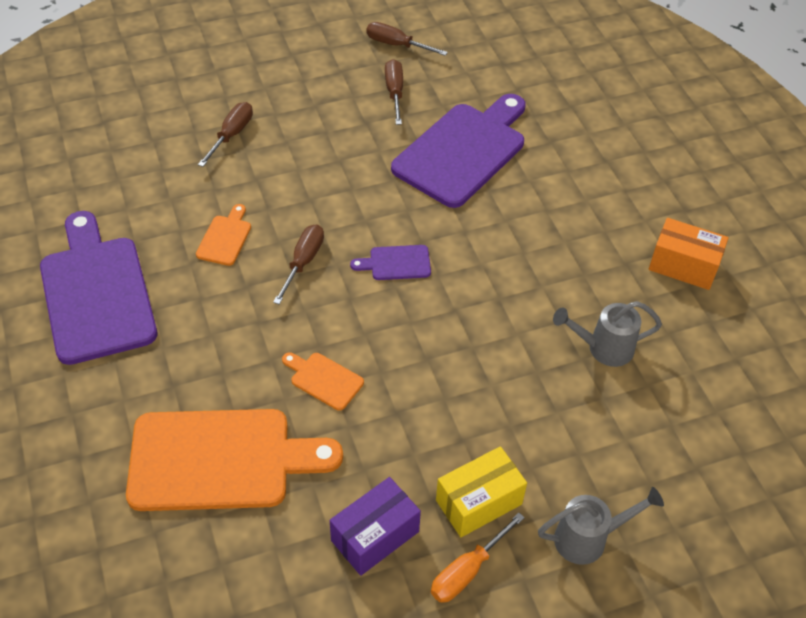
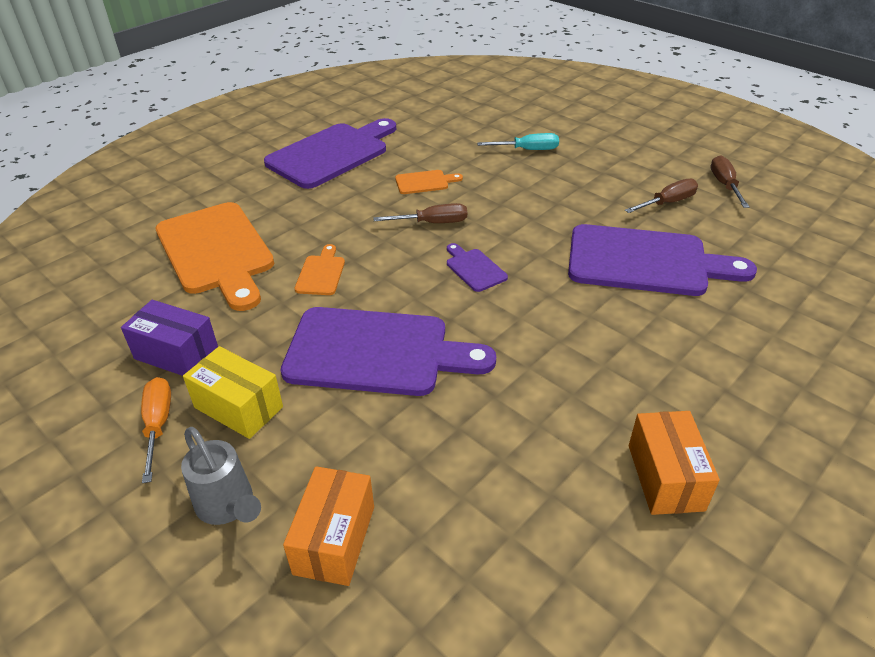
camera: 65 degrees right, 10 degrees down
brown screwdriver [198,102,253,167] -> turquoise screwdriver [477,133,559,150]
orange screwdriver [431,513,525,603] -> orange screwdriver turned 60 degrees clockwise [141,377,171,483]
grey watering can [553,301,662,367] -> none
none -> purple cutting board [281,307,496,396]
none -> orange box [283,466,374,586]

